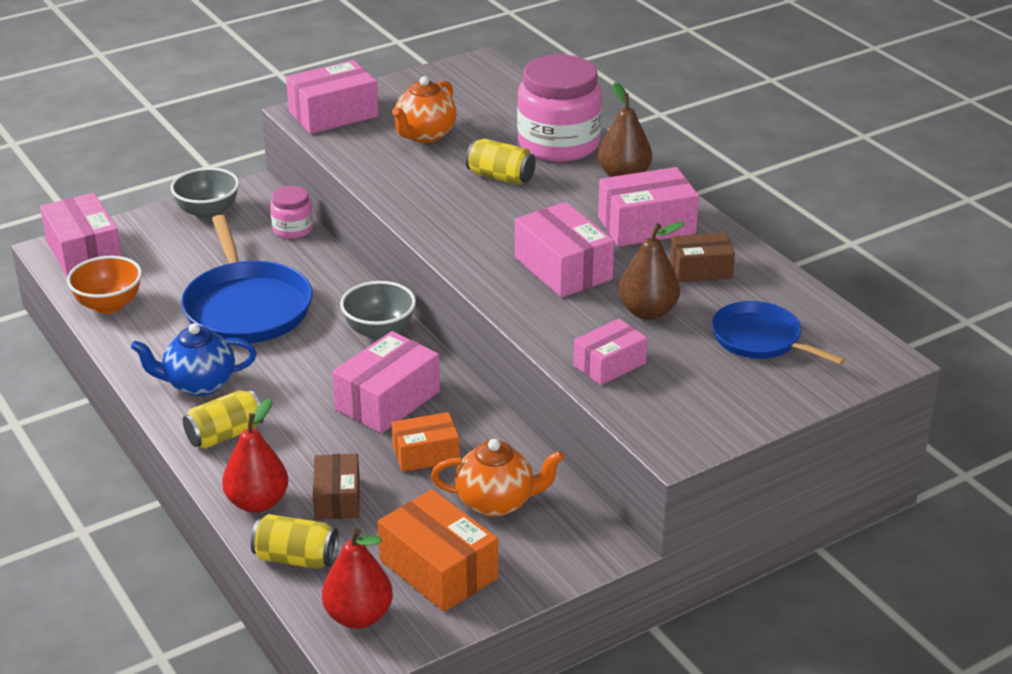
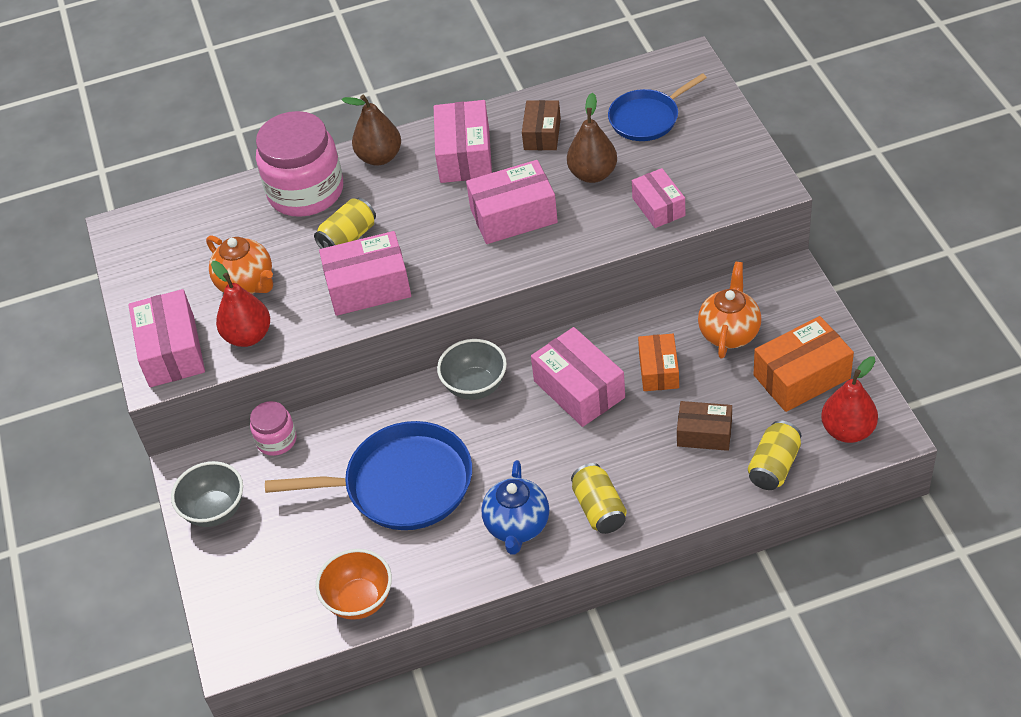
camera: 70 degrees left, 15 degrees up
pink box [40,193,122,276] -> pink box moved to [319,231,411,316]
red pear [222,399,288,513] -> red pear moved to [211,261,270,347]

